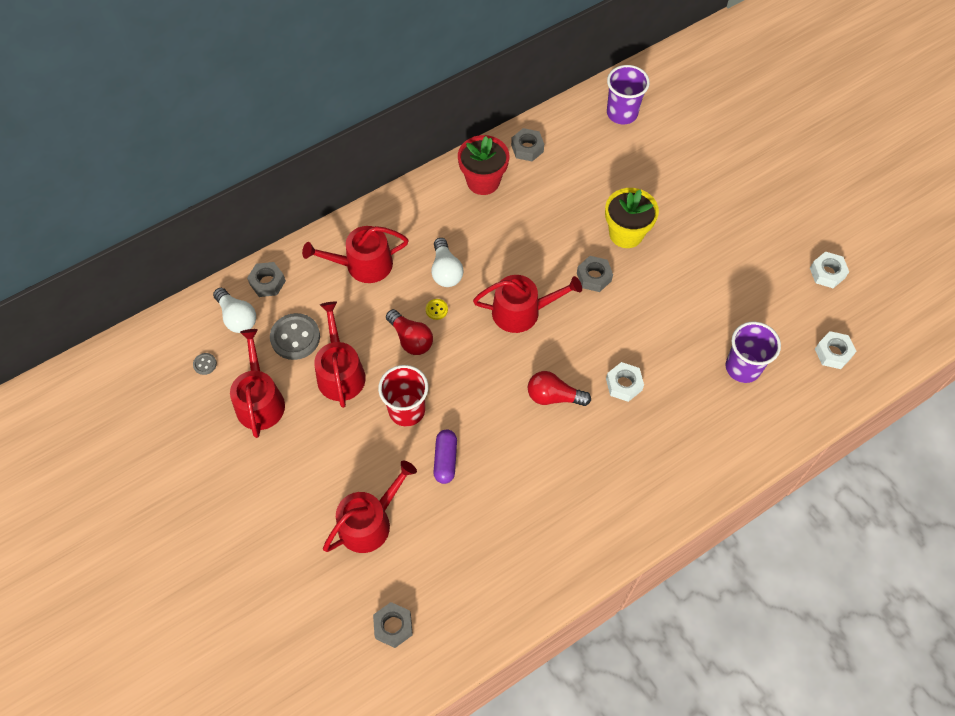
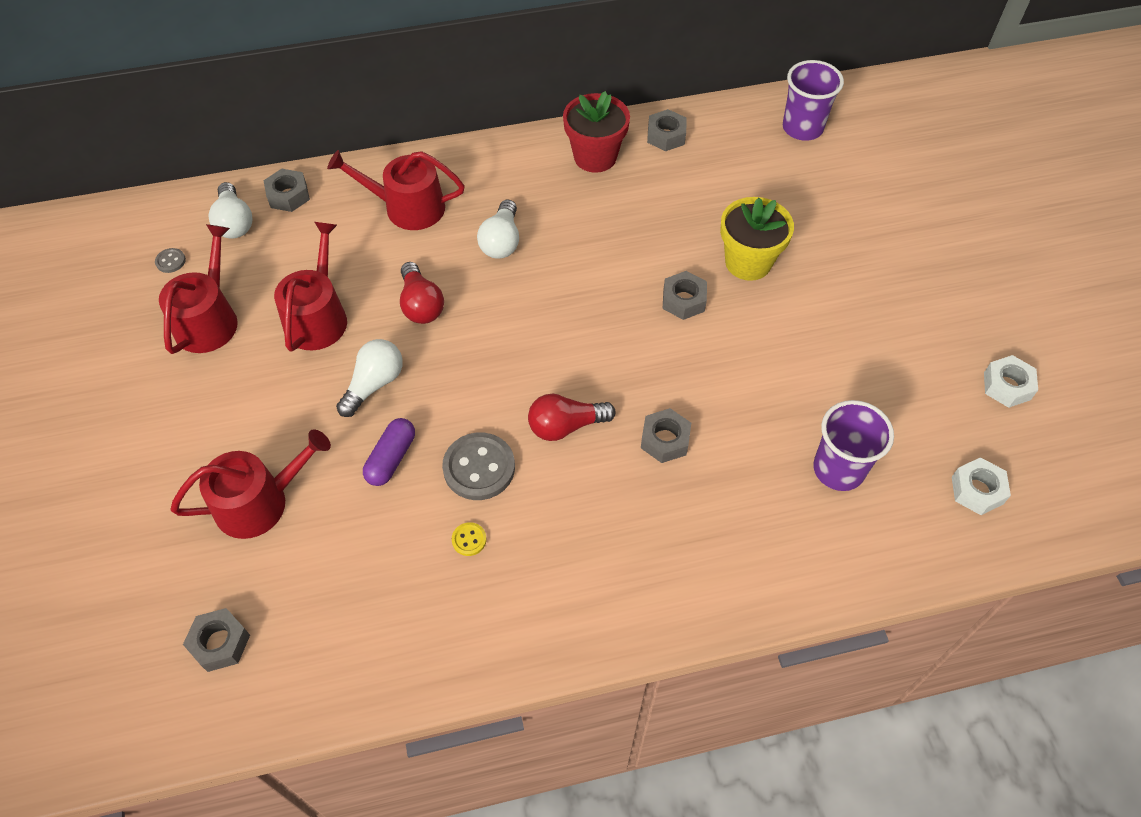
camera: 20 degrees right, 5 degrees down
grey button [270,313,320,360] -> grey button moved to [442,432,515,500]
red cup [378,365,428,426] -> white light bulb [336,339,403,417]
yellow button [426,299,448,320] -> yellow button moved to [452,522,486,556]
red watering can [473,275,582,333] -> none
red light bulb [528,371,591,406] -> red light bulb turned 45 degrees counterclockwise [528,394,616,441]
white nut [606,362,644,402] -> grey nut [641,408,691,463]

